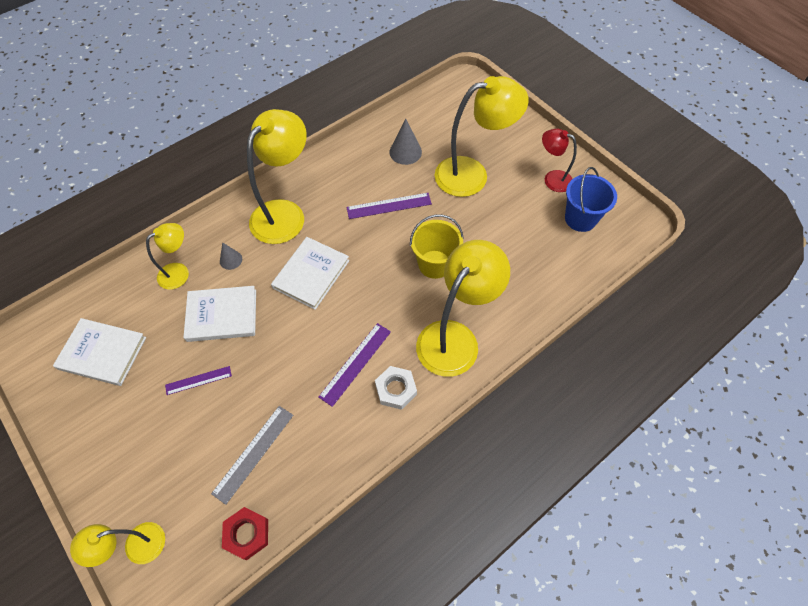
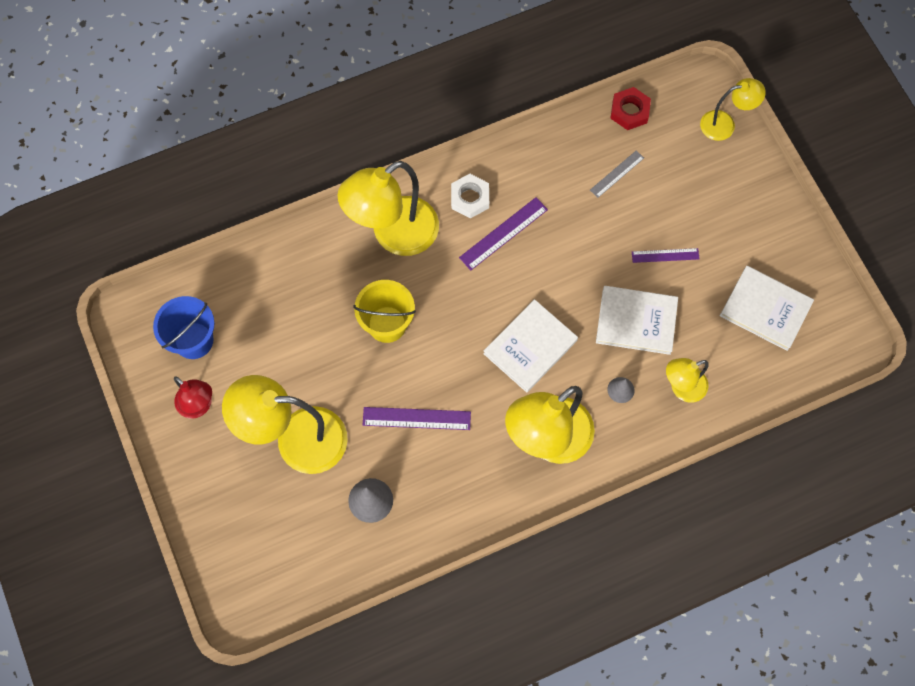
camera: 165 degrees left, 10 degrees up
grey ruler [211,406,293,505] -> grey ruler [590,150,644,198], size x0.65

